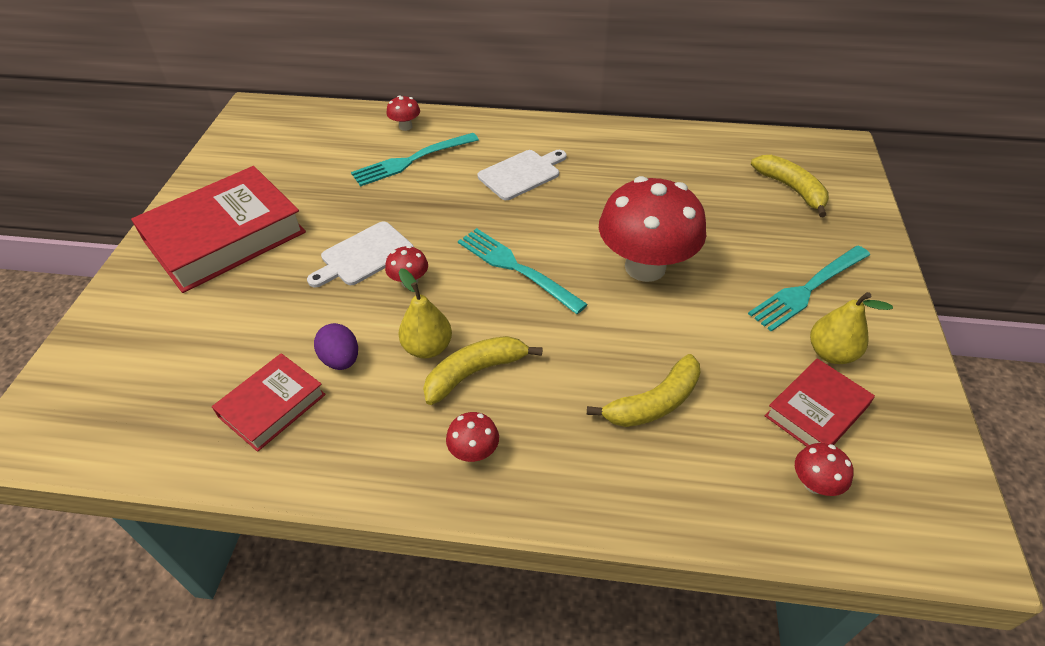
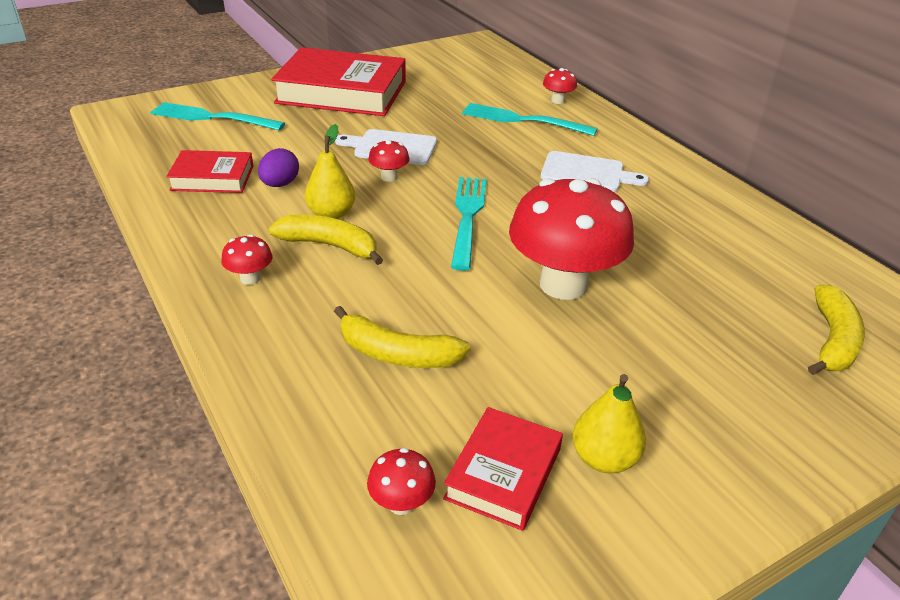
camera: 50 degrees right, 10 degrees down
turquoise fork [748,246,870,332] -> turquoise fork moved to [150,102,285,130]
red book [765,358,875,447] -> red book turned 75 degrees counterclockwise [443,407,563,531]

